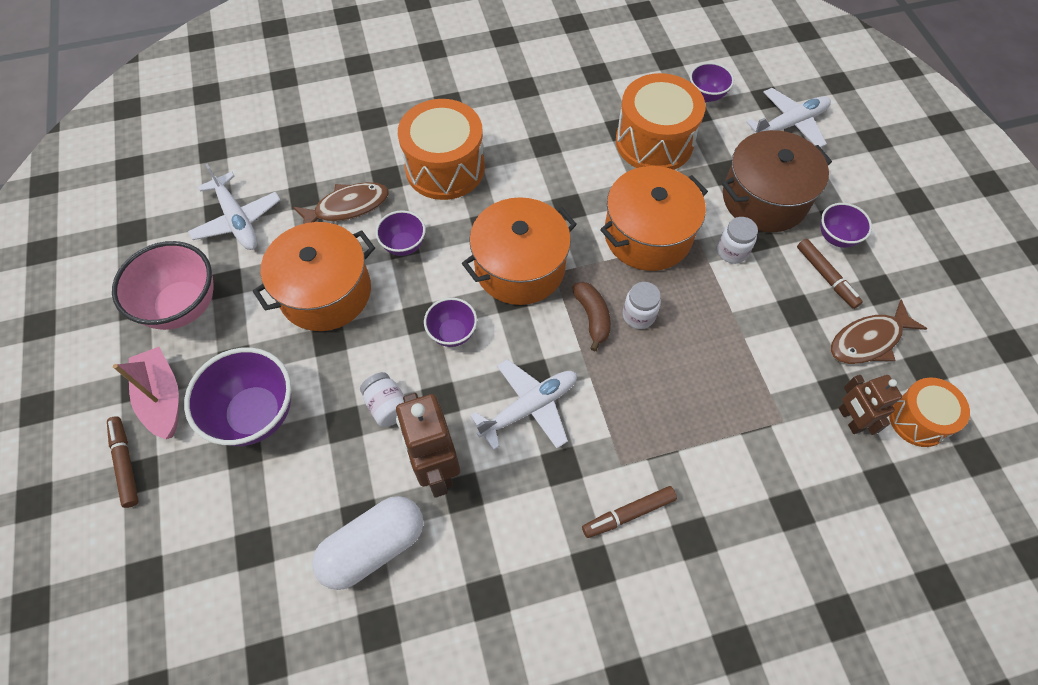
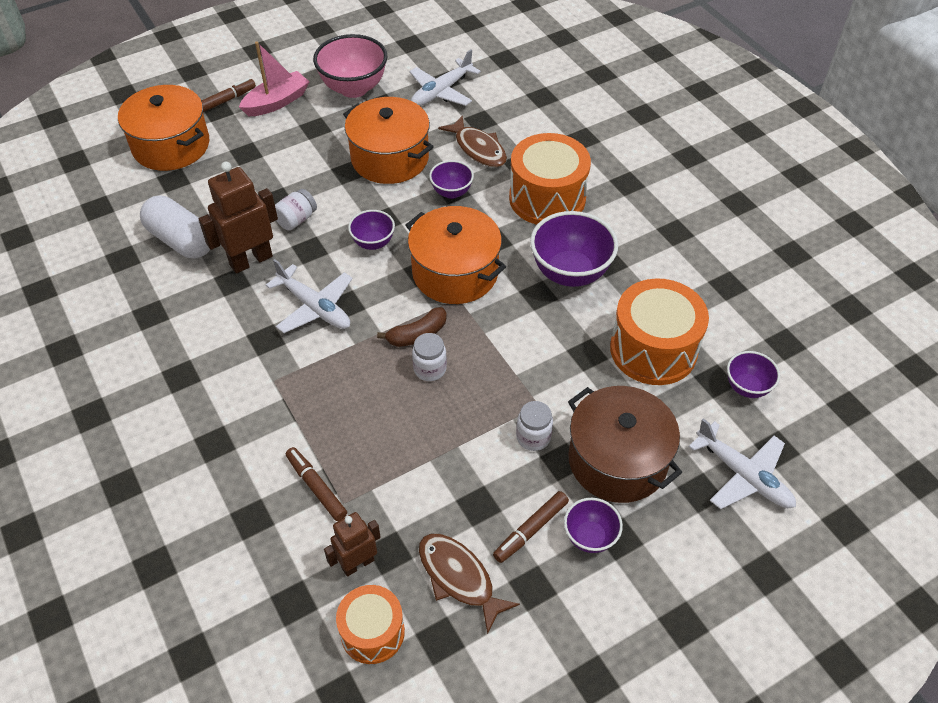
camera: 75 degrees right, 10 degrees down
purple bowl [184,347,291,446] -> purple bowl moved to [530,211,618,287]
brown marker [582,486,677,538] -> brown marker moved to [286,447,347,521]
orange pot [600,166,708,271] -> orange pot moved to [118,85,209,171]

